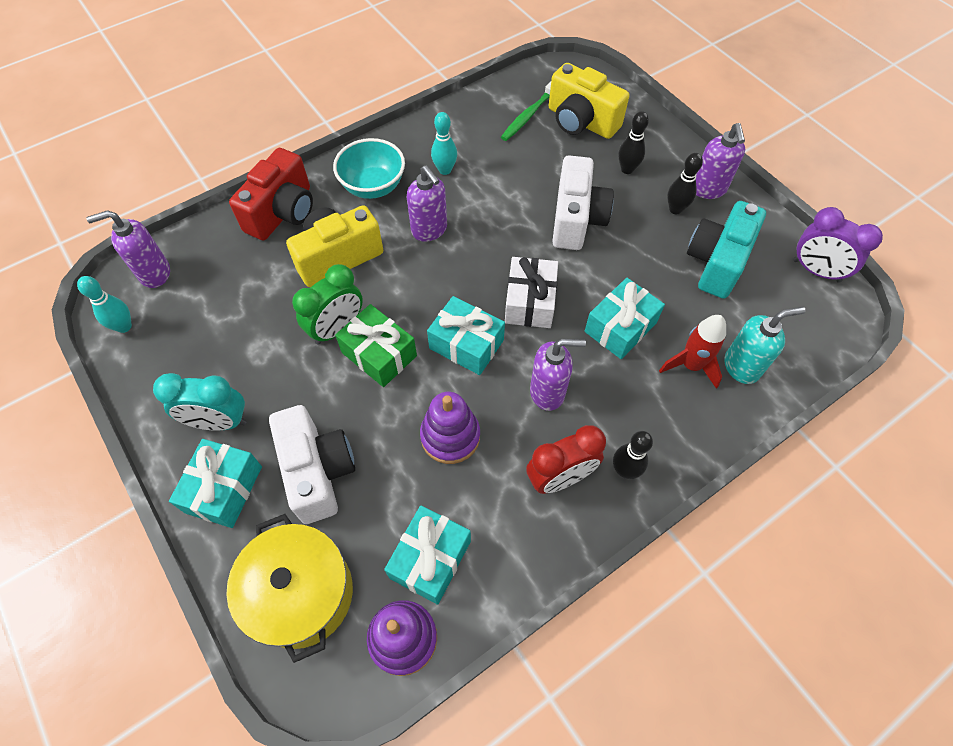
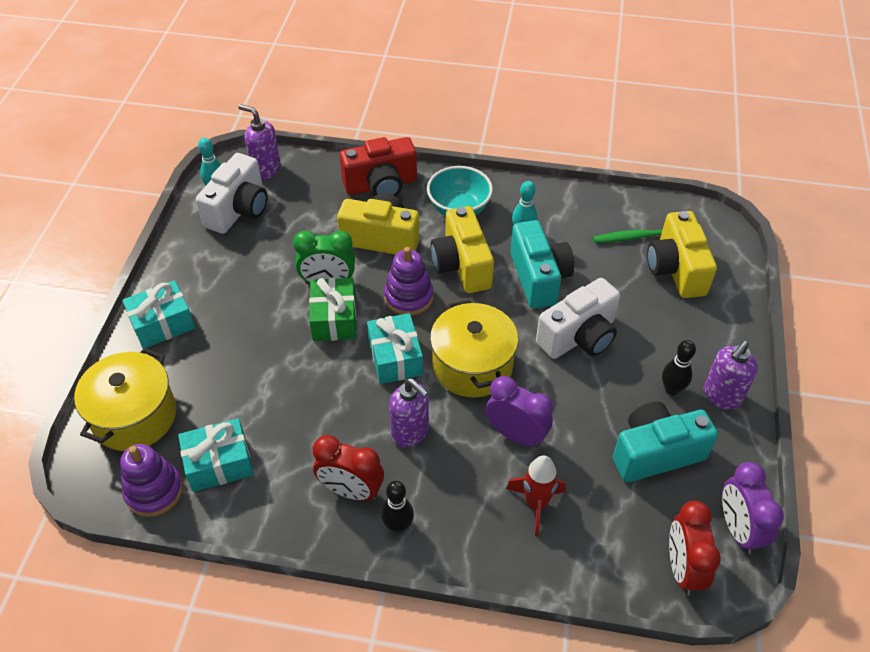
camera: 45 degrees right, 10 degrees down
turquoise clock [153,373,247,431] -> none
white camera [269,405,355,524] -> white camera moved to [196,153,268,234]
purple soap dispenser [407,165,447,242] -> yellow camera [431,206,494,293]
purple stacking toy [420,392,480,464] -> purple stacking toy moved to [384,247,433,316]
white gift [505,257,558,328] -> yellow pot [430,300,518,397]
turquoise gift [585,278,665,359] -> purple clock [486,376,553,448]
black bowling pin [618,111,649,174] -> none
turquoise soap dispenser [725,307,806,384] -> none
none -> turquoise camera [510,220,574,309]
none -> red clock [669,501,721,596]

